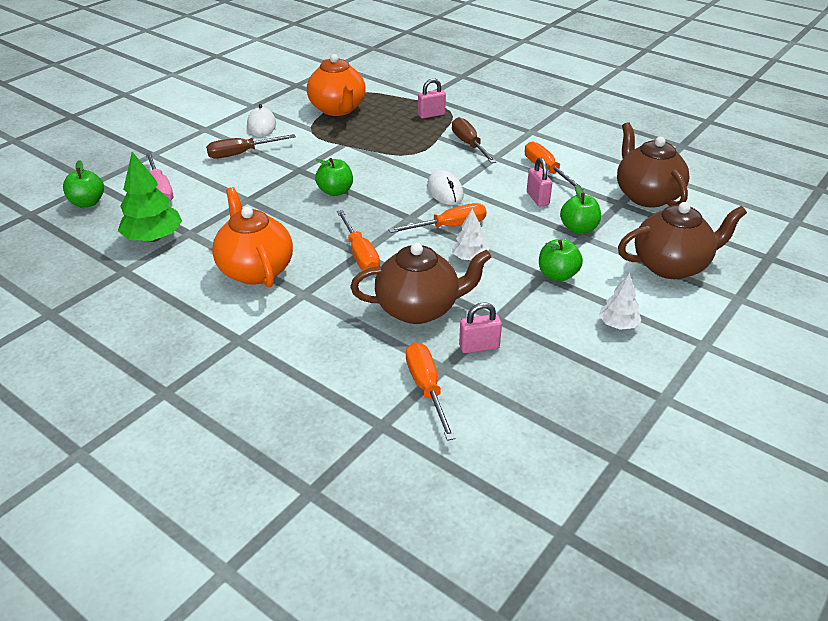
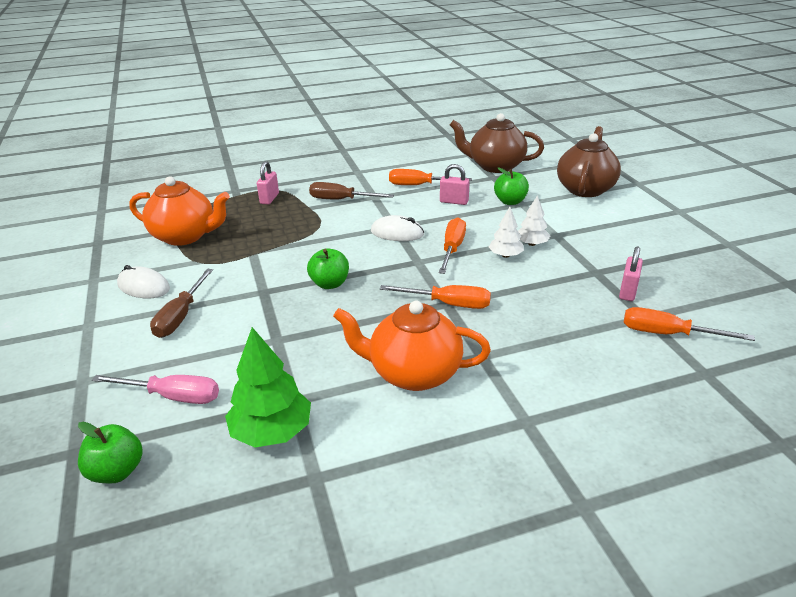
camera: 55 degrees left, 5 degrees down
brown teapot [350,243,491,324] -> none
green apple [539,239,583,282] -> none
white tree [599,273,641,330] -> white tree moved to [518,195,550,246]

